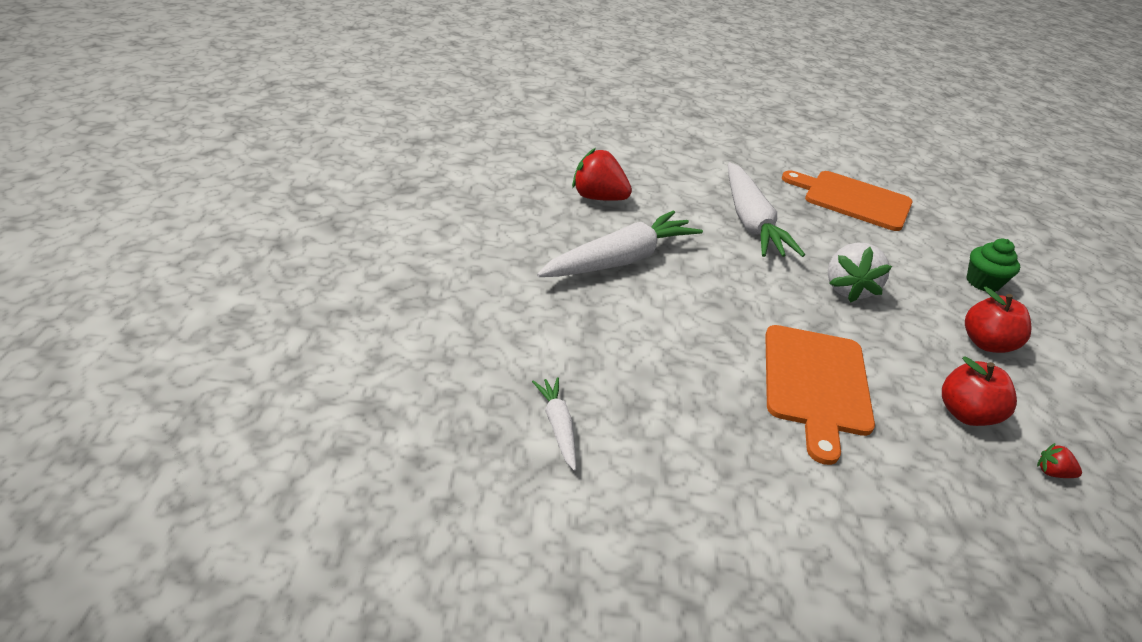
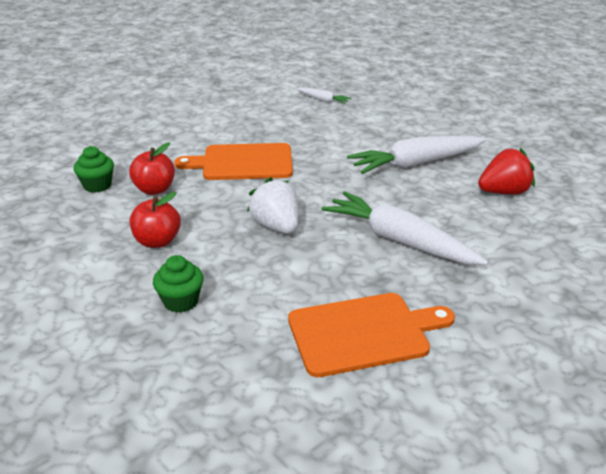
camera: 140 degrees right, 5 degrees down
white carrot [537,210,703,277] -> white carrot turned 60 degrees clockwise [347,136,486,174]
orange cutting board [765,325,875,465] -> orange cutting board turned 60 degrees counterclockwise [174,143,293,180]
red strawberry [1037,443,1082,478] -> green cupcake [74,146,114,193]

